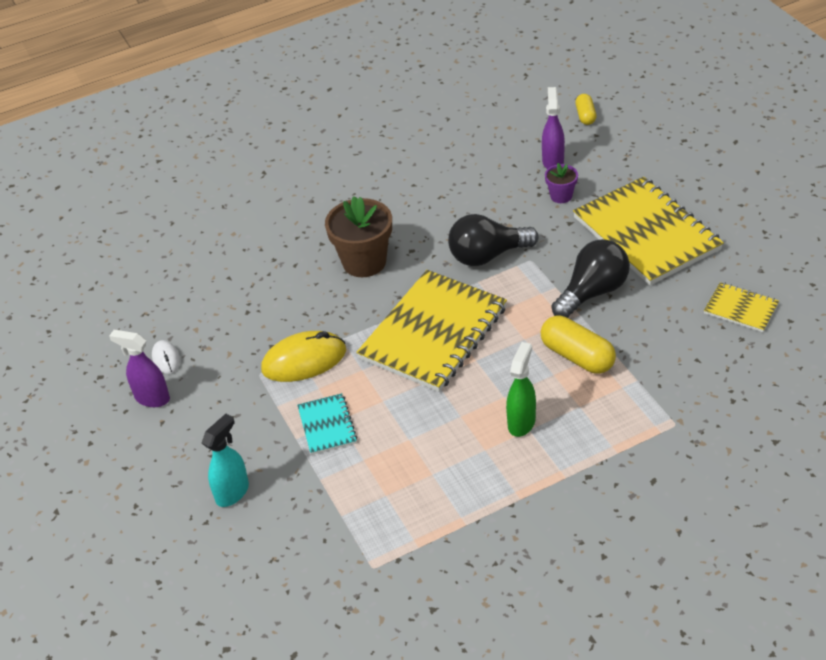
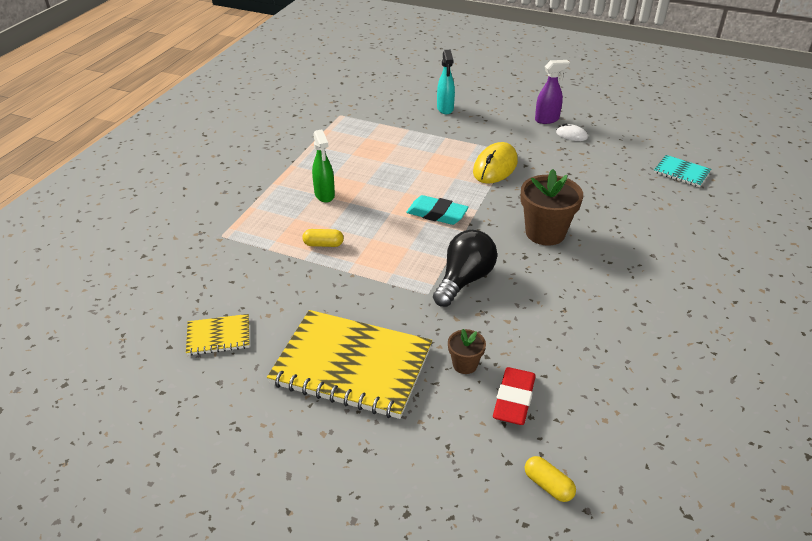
camera: 135 degrees right, 5 degrees down
turquoise notebook [297,393,357,455] -> turquoise notebook moved to [654,155,711,187]
yellow notebook [356,270,507,392] -> turquoise eraser [406,195,469,225]
yellow capsule [540,316,616,374] -> yellow capsule [303,229,344,247], size x0.58
purple spray bottle [542,87,565,169] -> red eraser [493,367,536,425]
purple flower pot [545,163,578,203] -> brown flower pot [448,329,486,374]
black light bulb [551,239,630,318] -> none

